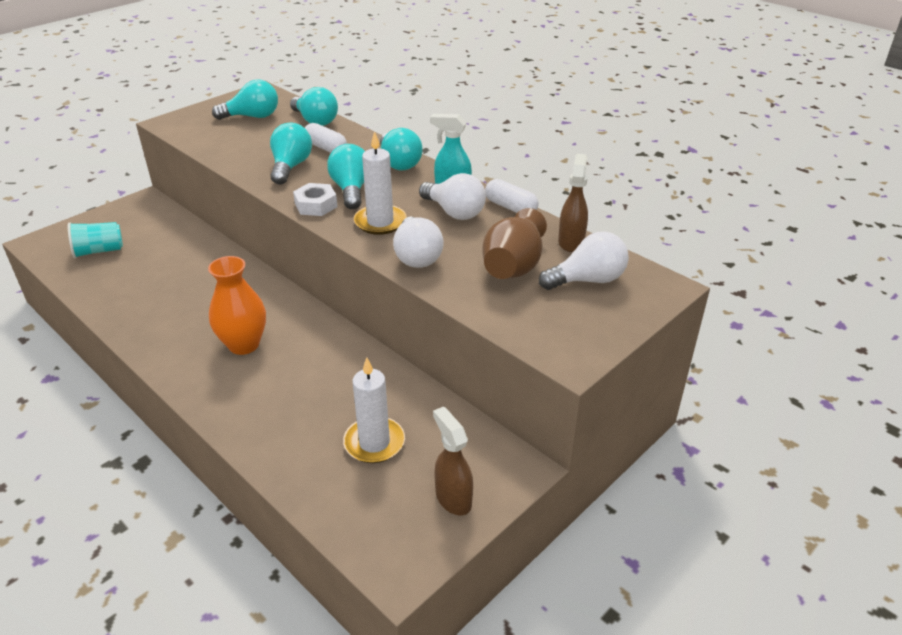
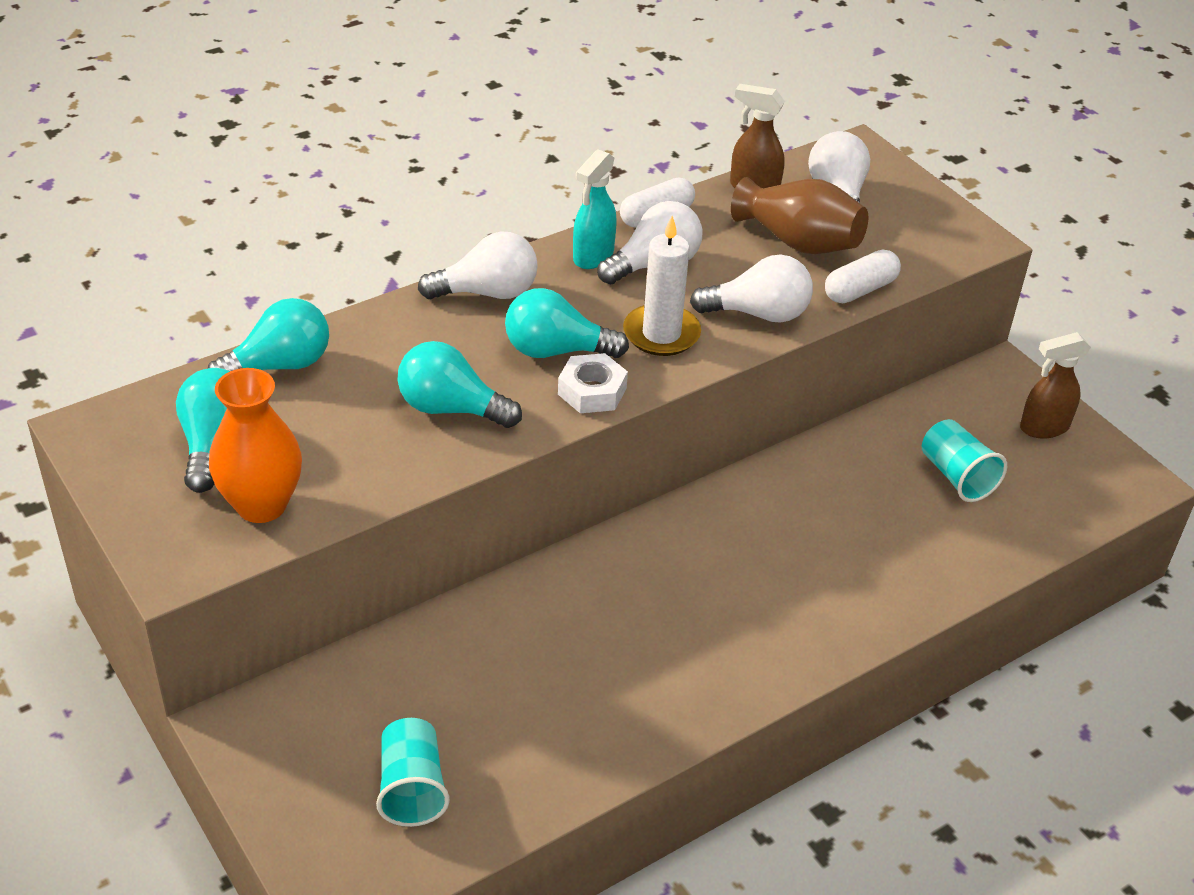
camera: 80 degrees left, 5 degrees up
orange vase [208,256,266,355] -> orange vase moved to [209,368,302,523]
white capsule [305,123,347,153] -> white capsule moved to [825,250,901,303]
white candle [343,357,405,463] -> turquoise cup [922,419,1007,502]
turquoise light bulb [380,128,422,171] -> white light bulb [418,232,538,299]

